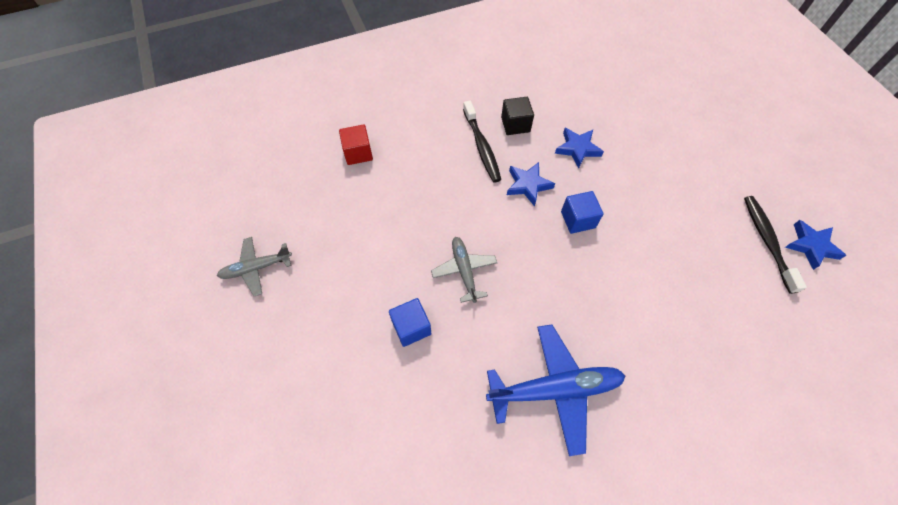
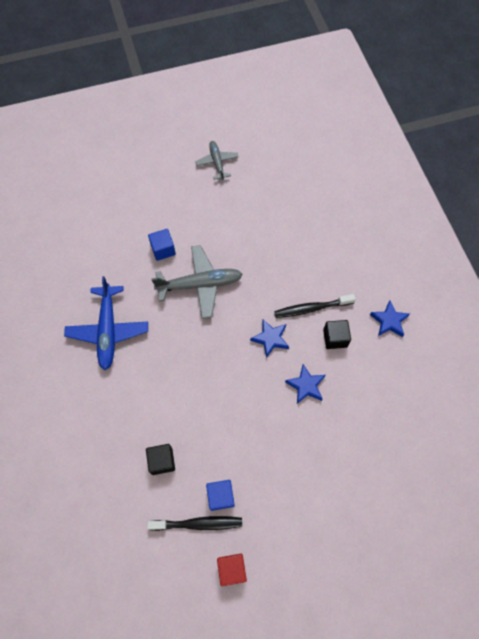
camera: 95 degrees right, 5 degrees up
red cube [339,125,373,165] -> red cube moved to [217,554,247,586]
grey plane [431,237,497,303] -> grey plane [151,245,243,319], size x1.68
blue cube [561,191,603,234] -> blue cube moved to [206,480,235,511]
blue star [785,220,847,270] -> blue star moved to [370,301,410,337]
none -> black cube [146,444,175,475]

